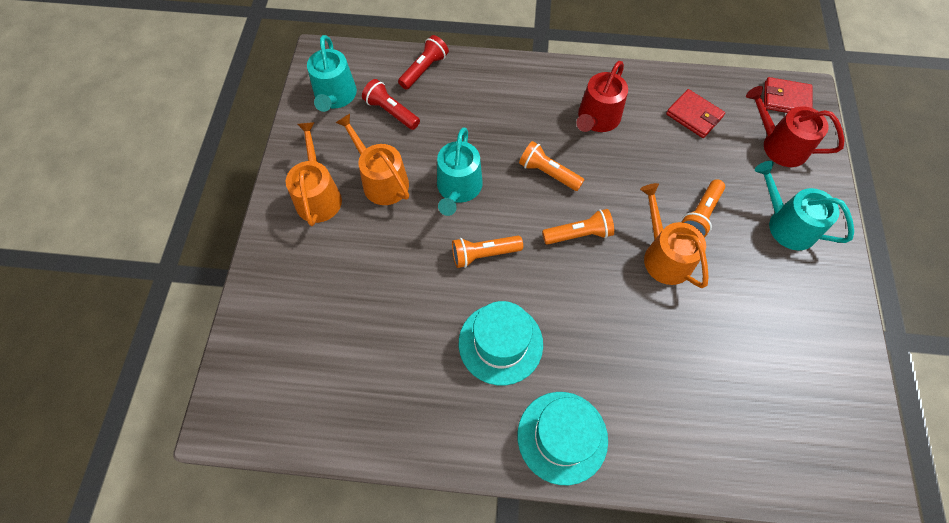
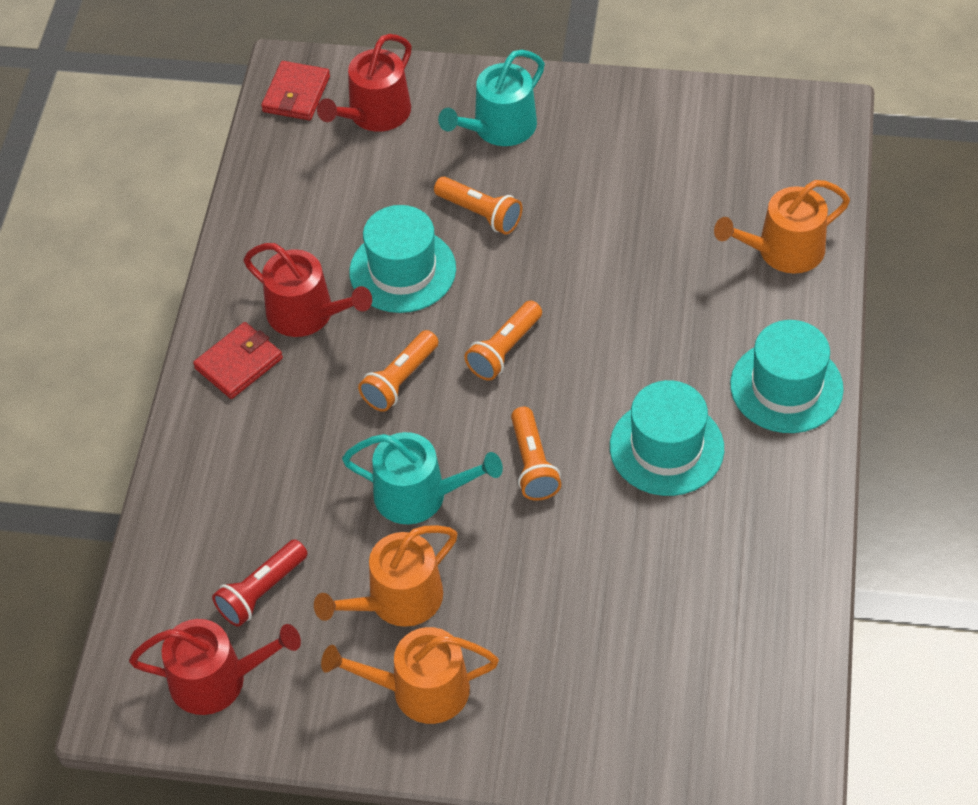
camera: 85 degrees left, 10 degrees down
turquoise watering can [307,35,357,112] -> red watering can [129,619,301,715]
red flashlight [398,35,449,90] -> none
orange flashlight [542,209,614,245] -> orange flashlight turned 135 degrees counterclockwise [464,301,542,381]
orange watering can [640,183,709,288] -> orange watering can moved to [714,180,850,273]
red wallet [666,89,725,138] -> red wallet moved to [193,322,283,399]
none -> turquoise hat [349,205,456,313]

